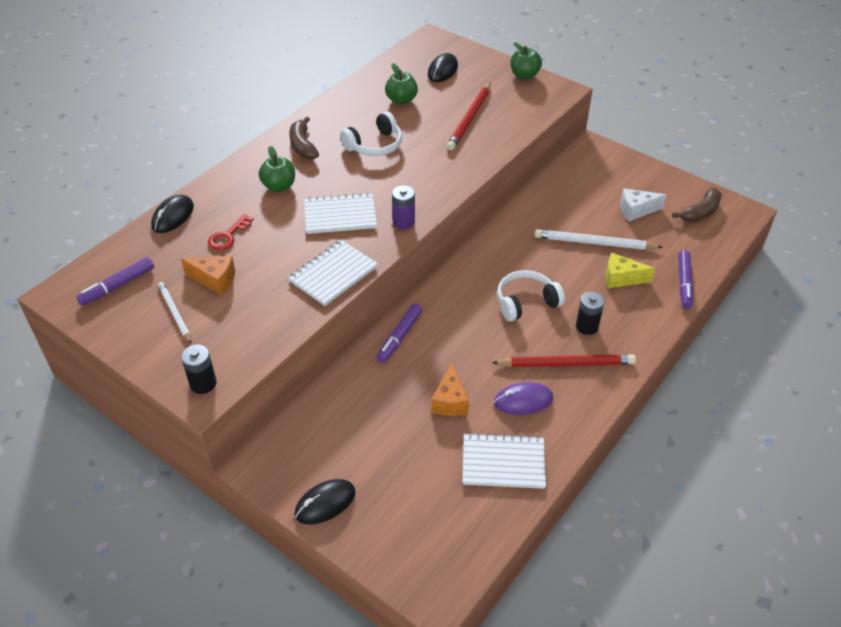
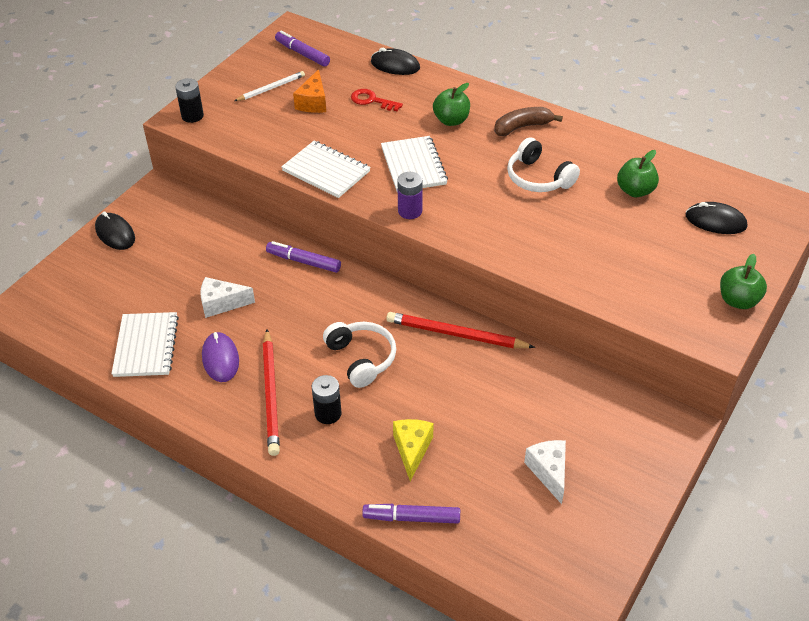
camera: 85 degrees right, 0 degrees up
orange cheese [432,362,469,416] -> white cheese [200,277,255,318]
red pencil [447,82,491,150] -> red pencil moved to [386,312,535,348]
white pencil [534,229,663,250] -> none
brown banana [672,188,722,222] -> none

